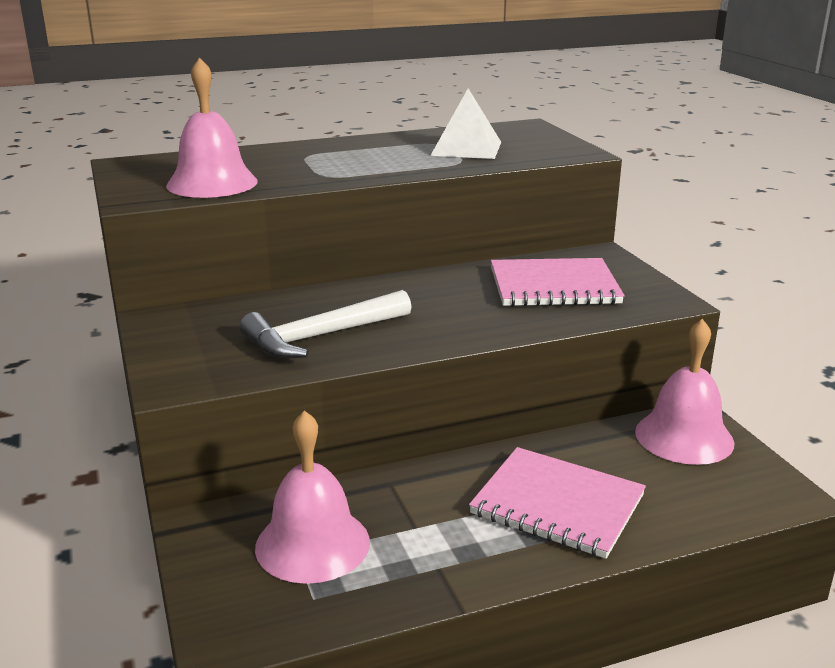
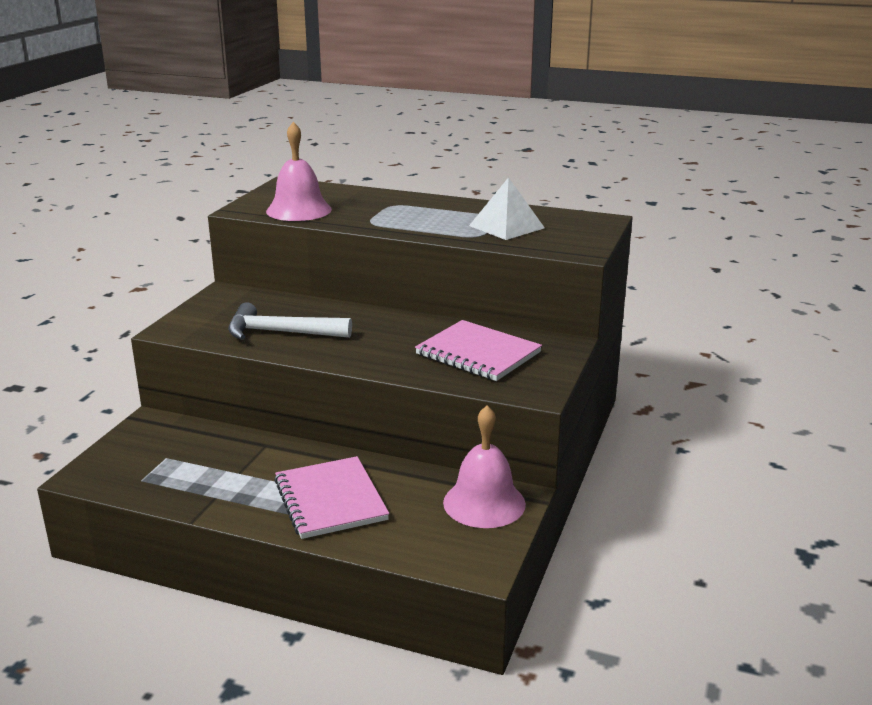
camera: 40 degrees right, 0 degrees up
pink bell [255,410,370,584] -> none

